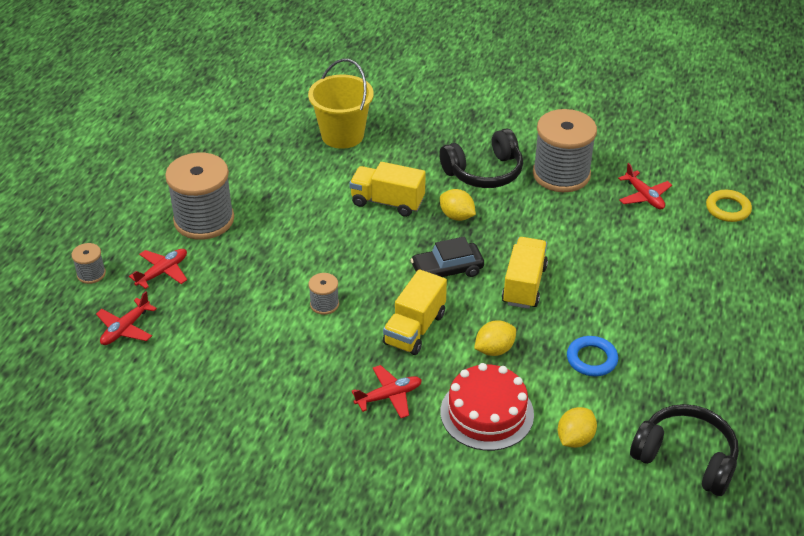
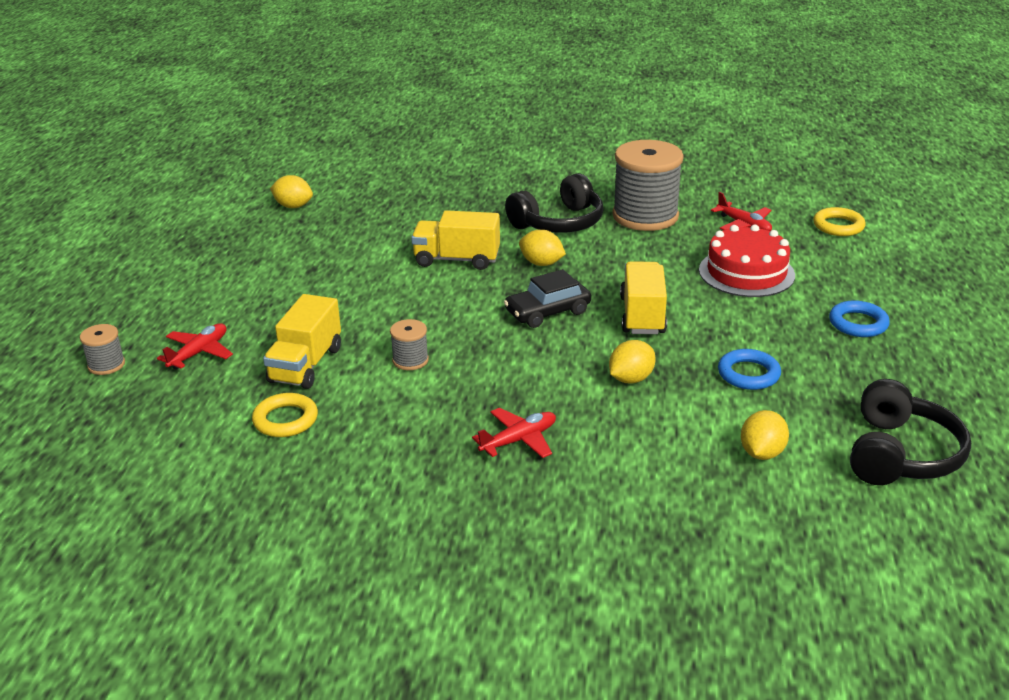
camera: 10 degrees left, 10 degrees down
red plane [96,291,157,345] -> none
grey spool [165,152,234,240] -> none
yellow bucket [308,59,374,149] -> none
yellow truck [383,269,447,355] -> yellow truck moved to [263,294,341,389]
red cake [440,363,534,451] -> red cake moved to [699,225,795,297]
black headphones [630,404,739,496] -> black headphones turned 90 degrees clockwise [850,379,971,485]
none -> yellow ring [252,393,318,437]
none -> yellow lemon [270,175,313,208]
none -> blue ring [829,300,890,337]

